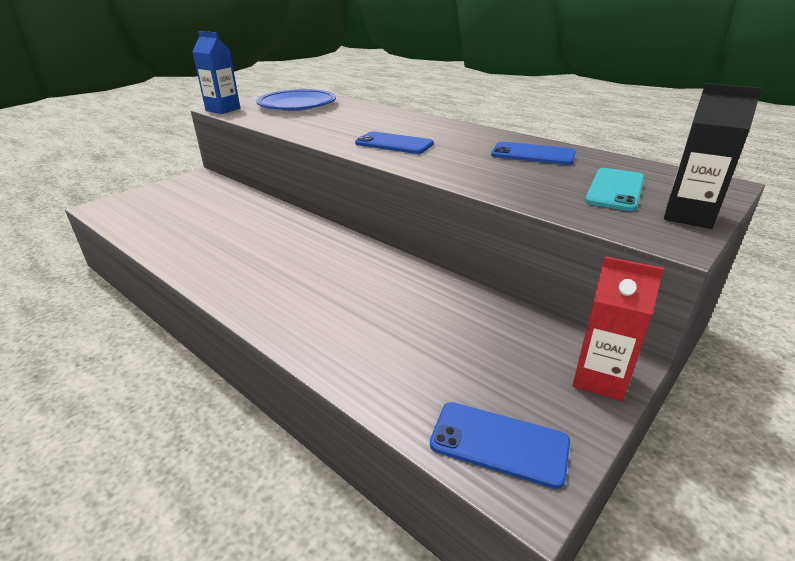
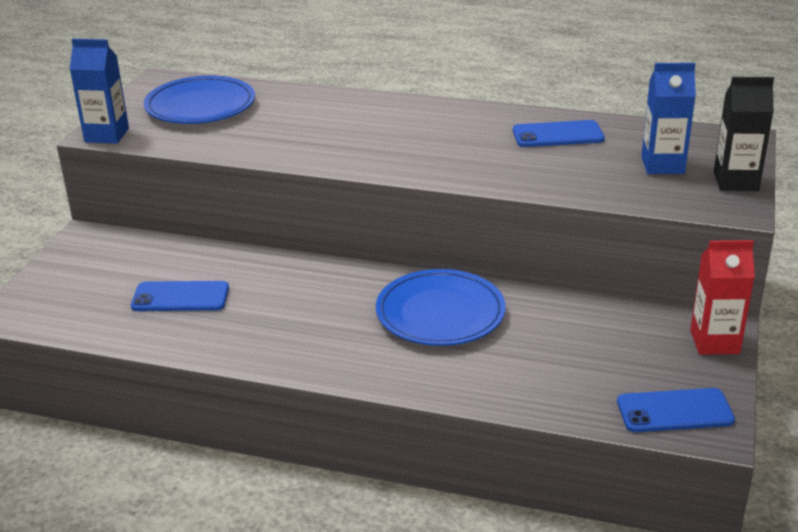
camera: 25 degrees left, 0 degrees up
blue phone [355,132,434,154] -> blue phone moved to [131,281,229,311]
turquoise phone [585,168,645,211] -> blue carton [641,63,696,174]
none -> blue plate [376,269,506,346]

